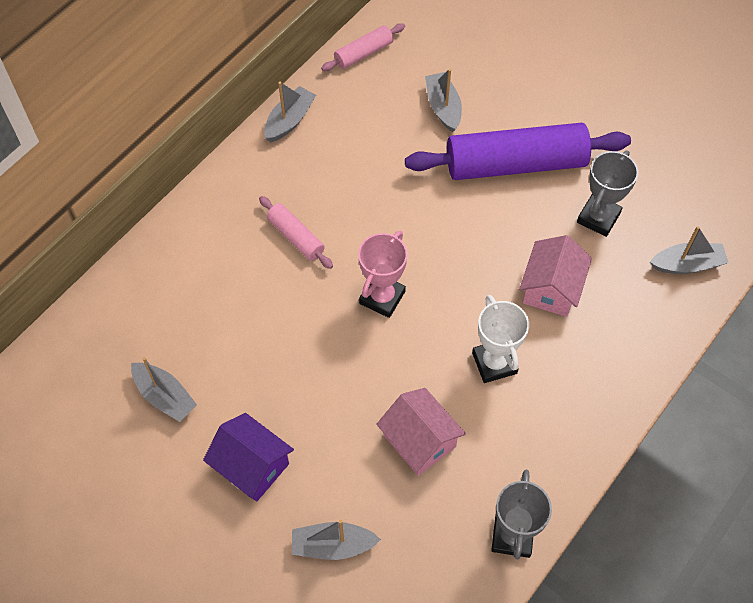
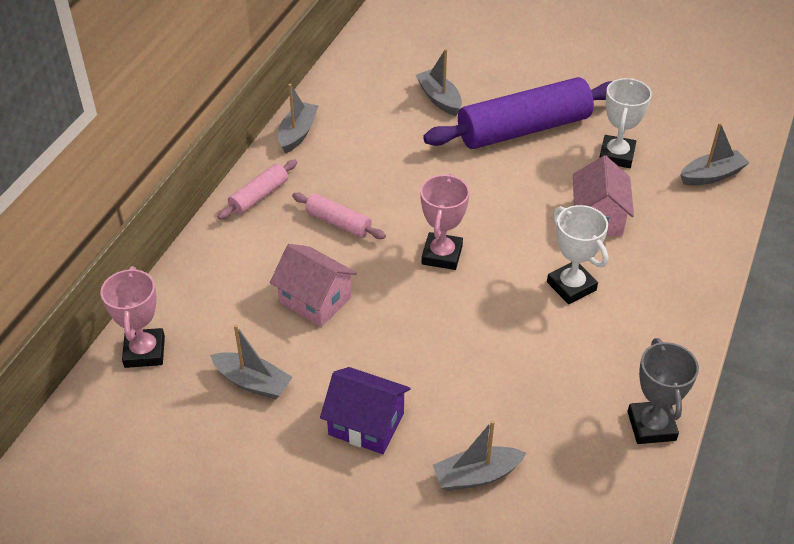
camera: 15 degrees left, 15 degrees down
pink rolling pin [321,23,405,71] -> pink rolling pin moved to [217,160,297,220]
pink house [376,388,466,476] -> pink house moved to [270,244,357,327]
grey trophy [577,151,638,237] -> white trophy [599,78,652,168]
none -> pink trophy [101,266,165,368]

